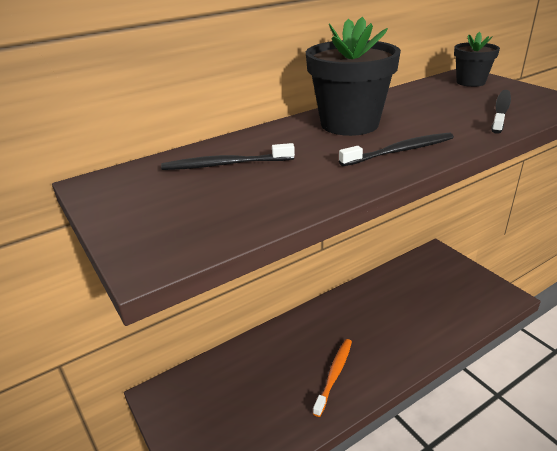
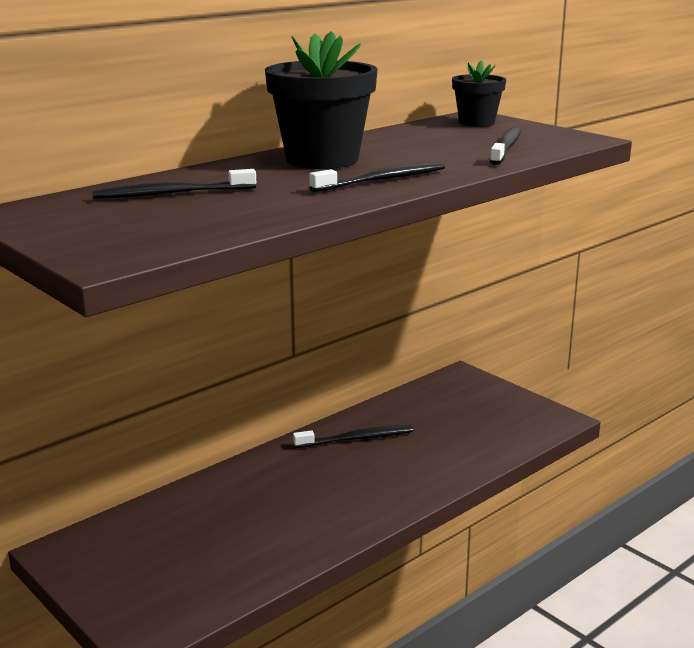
camera: 10 degrees left, 10 degrees down
orange toothbrush [313,339,352,417] -> none
none -> black toothbrush [293,425,413,448]

